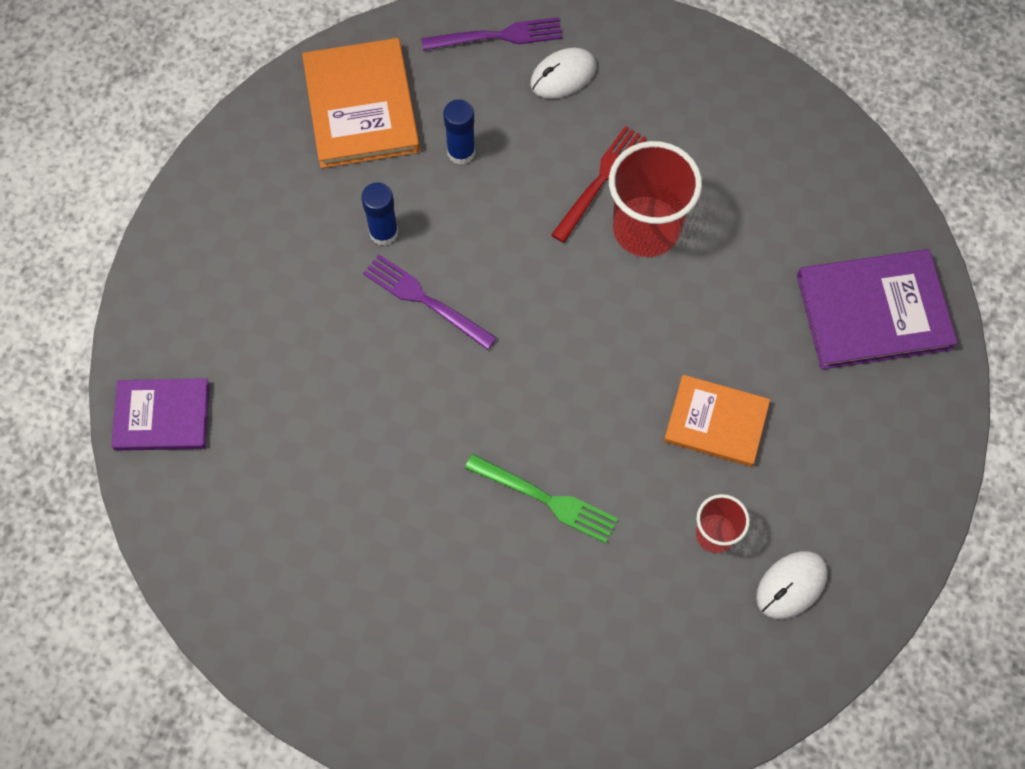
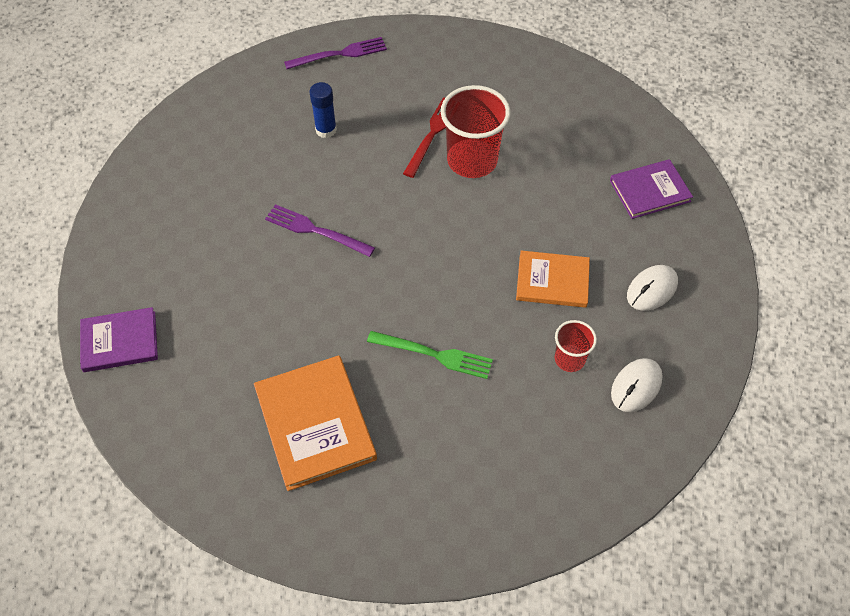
camera: 10 degrees left, 10 degrees down
orange book [302,38,420,168] -> orange book moved to [254,355,377,491]
blue glue stick [361,182,398,246] -> none
white mouse [530,48,596,99] -> white mouse moved to [627,265,678,311]
purple book [797,249,958,370] -> purple book [610,159,693,219], size x0.65

